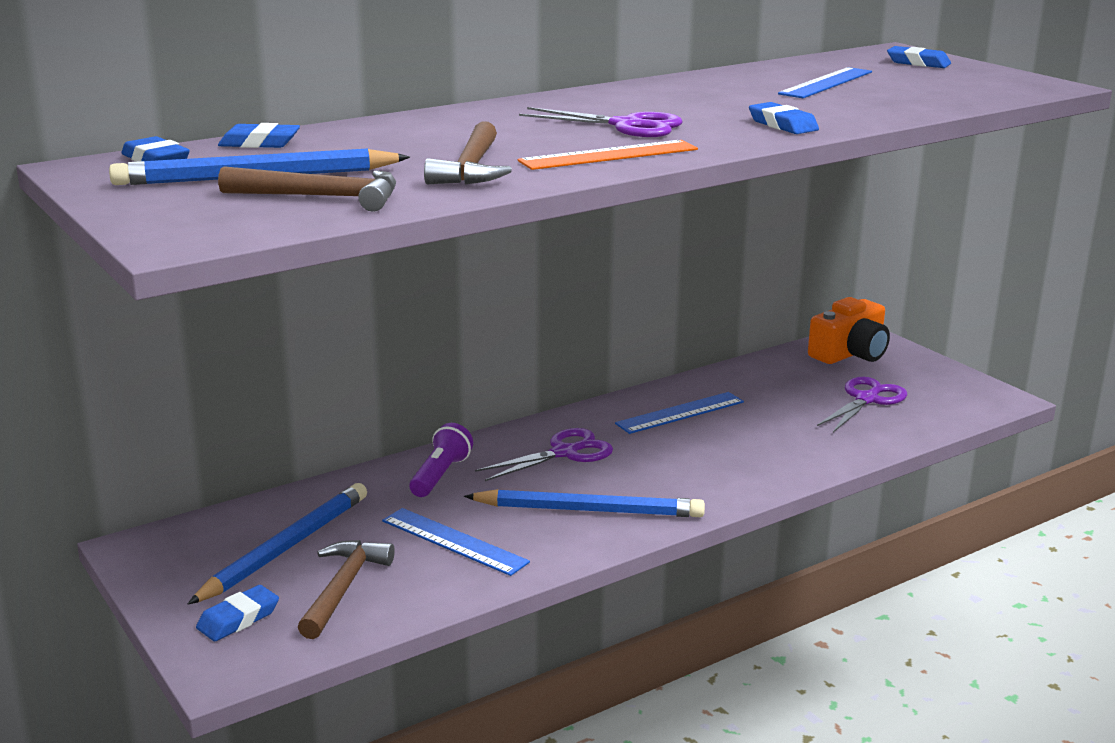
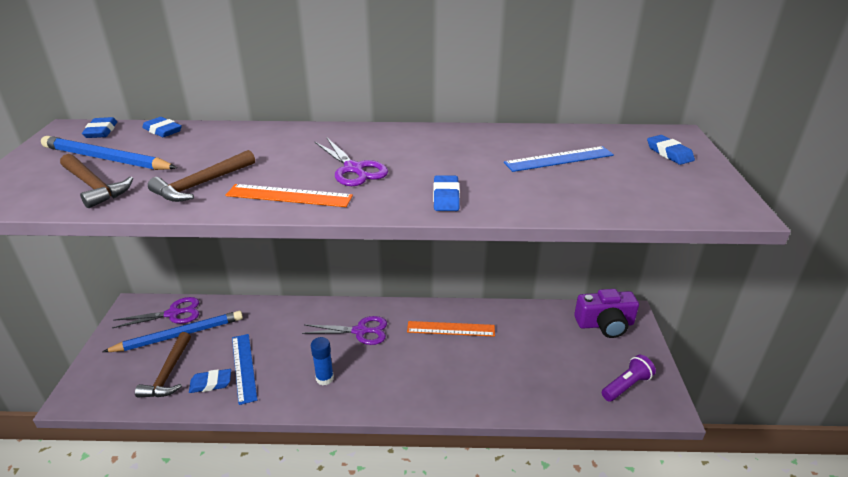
camera: 35 degrees right, 10 degrees up
blue eraser [196,585,279,641] -> blue eraser moved to [189,369,231,393]
brown hammer [298,540,395,639] -> brown hammer turned 135 degrees clockwise [135,332,191,397]
purple flashlight [409,423,473,497] -> purple flashlight moved to [602,355,656,401]
blue pencil [464,489,705,517] -> blue glue stick [311,337,334,385]
blue ruler [615,392,744,434] -> orange ruler [407,321,495,337]
orange camera [808,297,890,364] -> purple camera [574,289,639,338]
purple scissors [817,377,907,432] -> purple scissors moved to [112,297,199,328]

